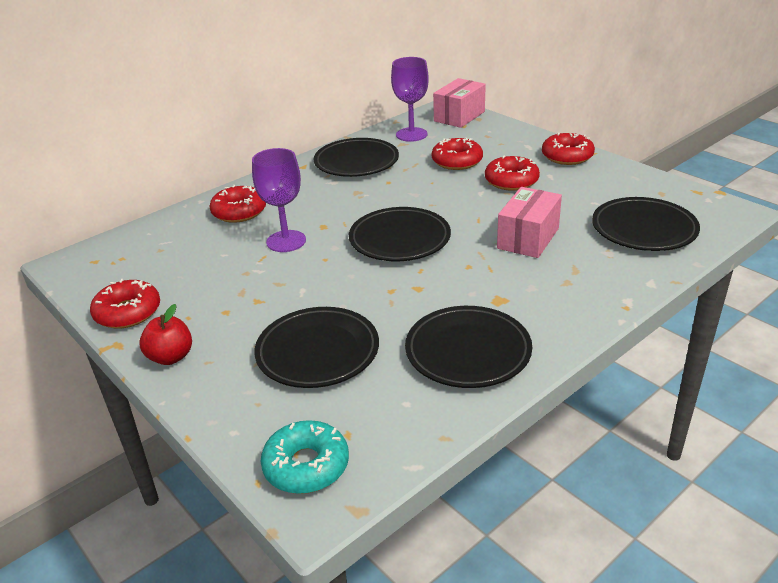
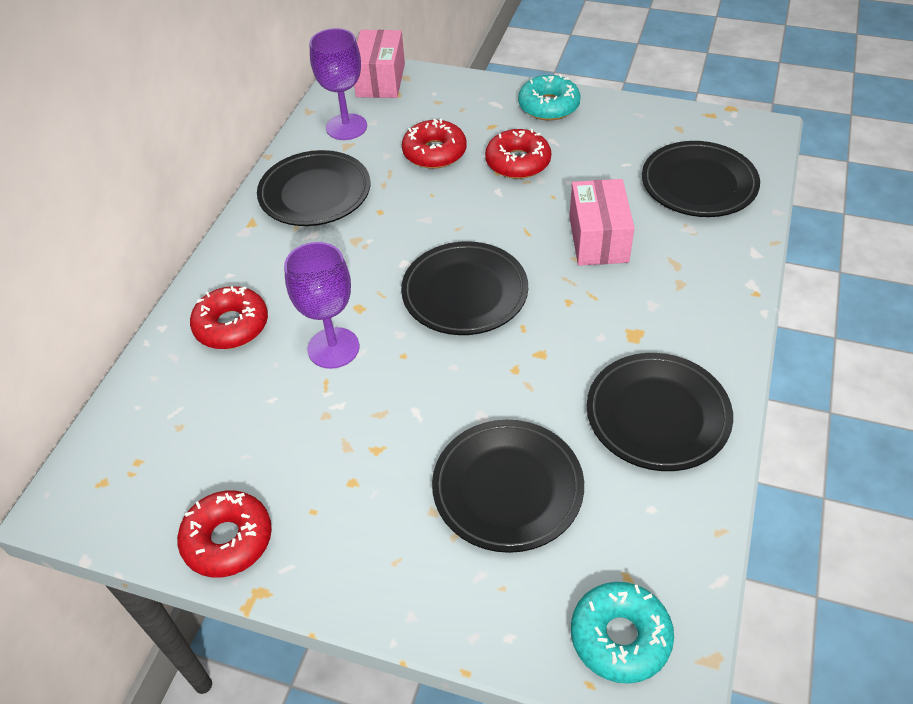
camera: 30 degrees left, 15 degrees up
red apple [139,304,192,365] -> none
red donut [542,133,595,165] -> turquoise donut [518,74,581,120]

